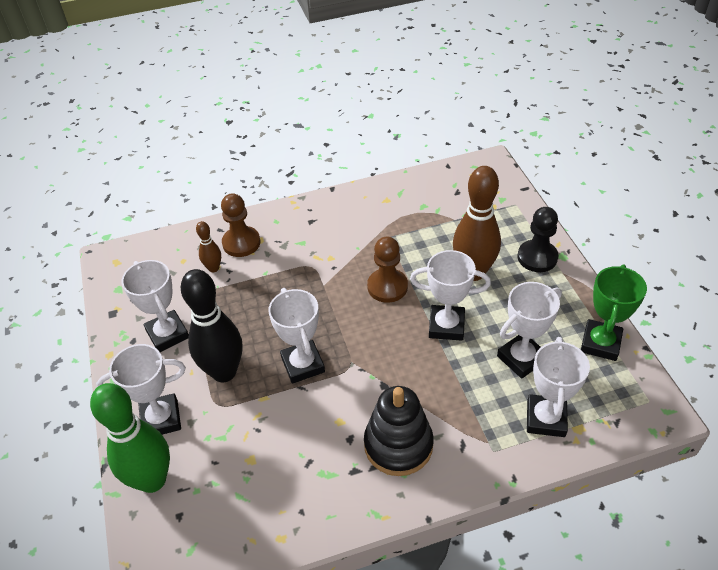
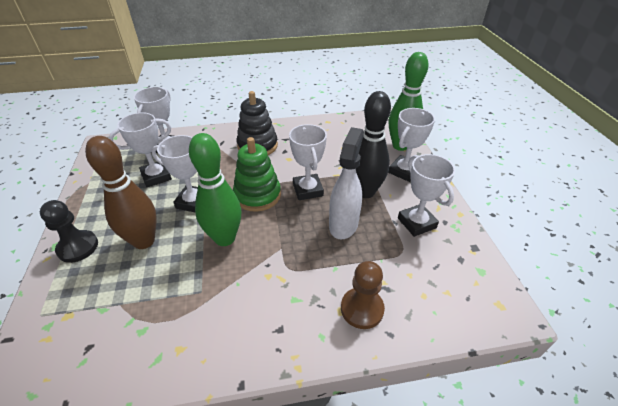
camera: 175 degrees left, 5 degrees down
white trophy [96,344,186,435] -> white trophy turned 45 degrees counterclockwise [388,108,435,182]
brown bowling pin [196,221,221,272] -> none
brown pawn [367,237,408,303] -> green bowling pin [189,133,241,246]
green trophy [581,264,647,361] -> none
none -> green stacking toy [233,137,281,212]
none -> white spray bottle [329,127,364,239]

